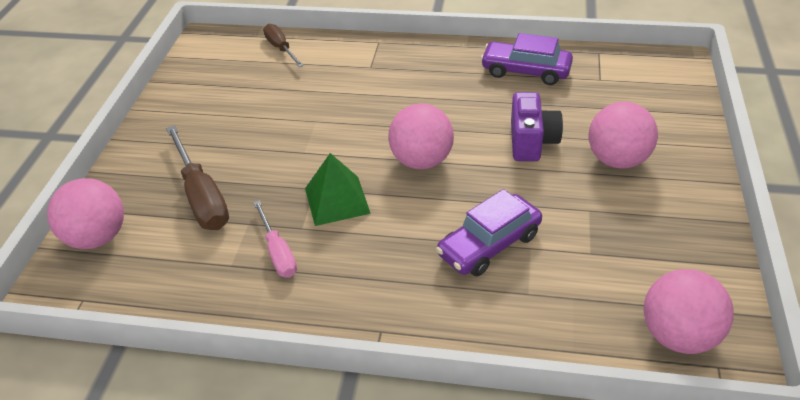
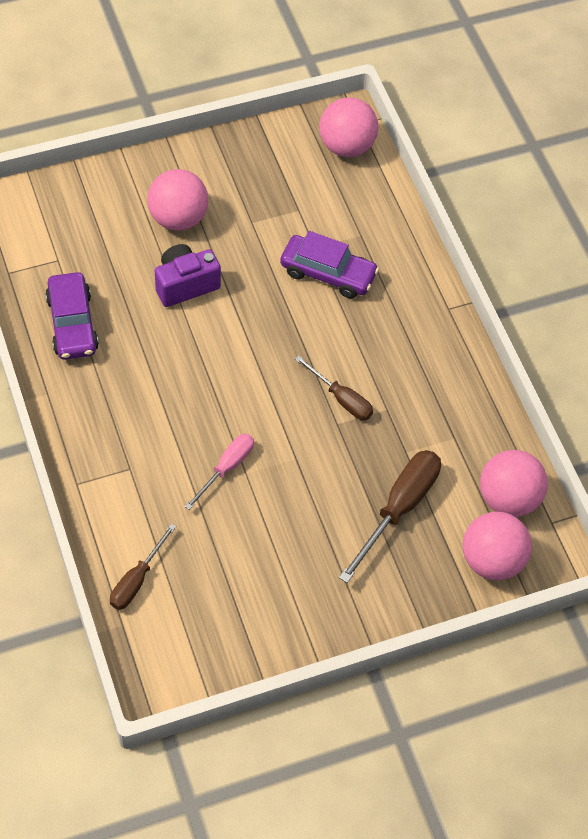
camera: 125 degrees left, 15 degrees up
pink screwdriver [253,201,297,278] -> pink screwdriver moved to [185,434,254,510]
green pyramid [305,153,371,226] -> brown screwdriver [295,355,373,420]
pink ball [388,104,454,169] -> pink ball moved to [480,450,548,517]

